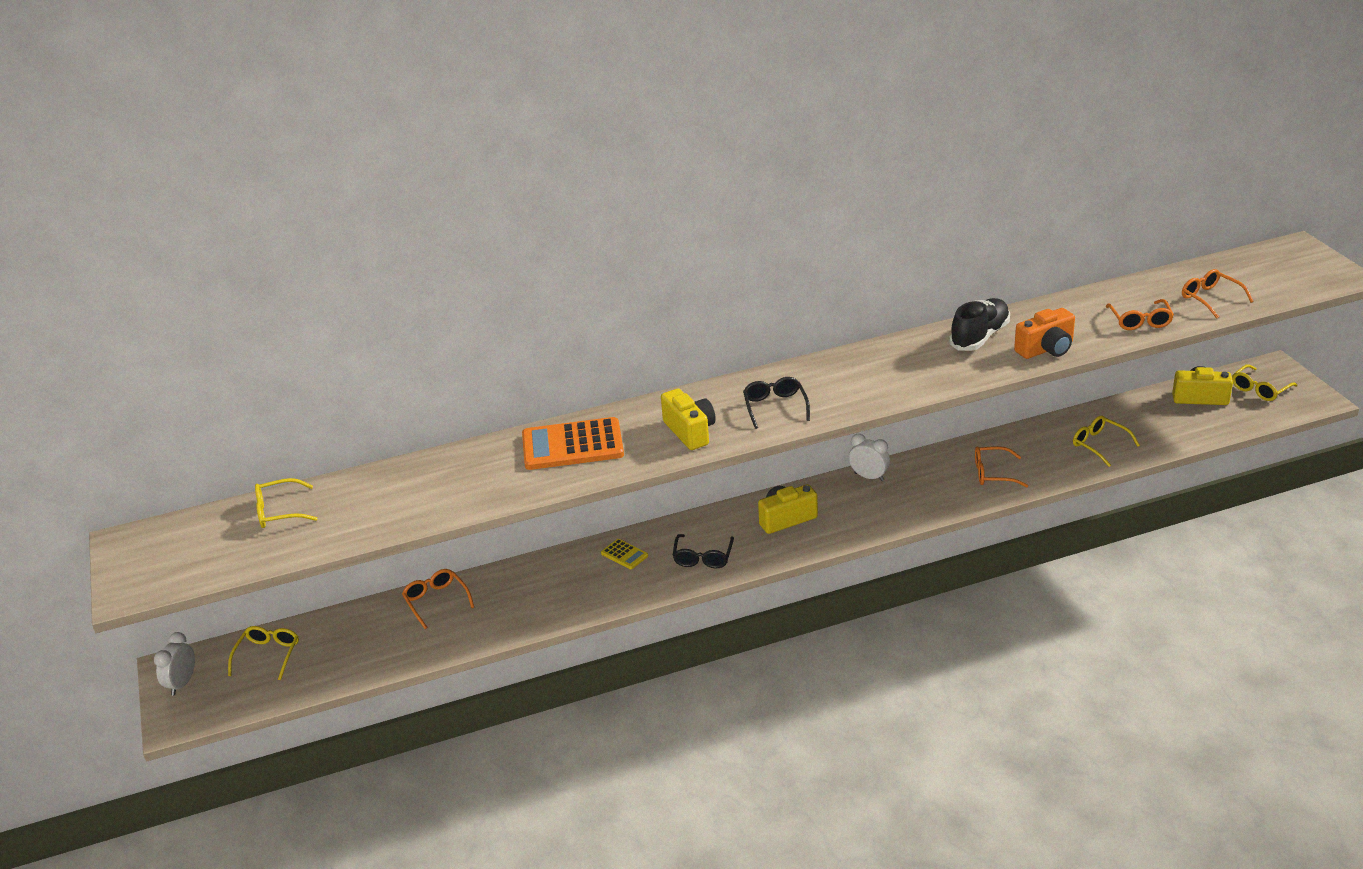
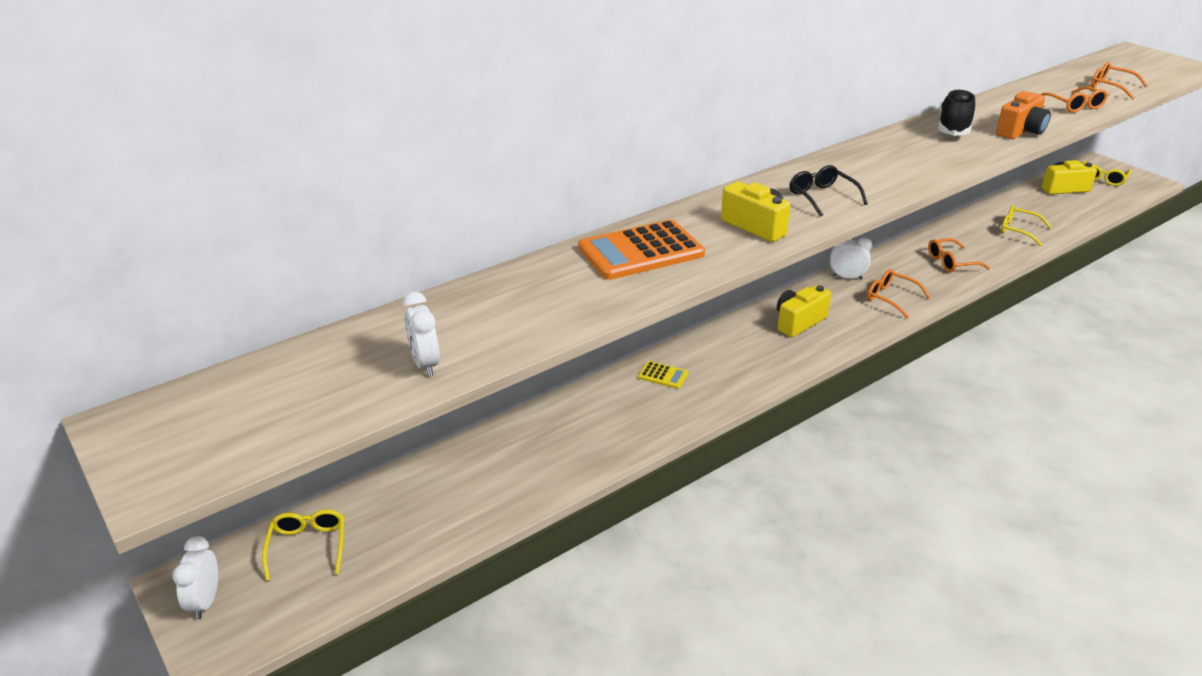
camera: 20 degrees left, 0 degrees up
yellow glasses [255,478,318,528] -> none
orange glasses [402,569,474,629] -> orange glasses moved to [867,269,931,319]
black glasses [673,534,734,568] -> none
none -> white clock [403,292,440,377]

